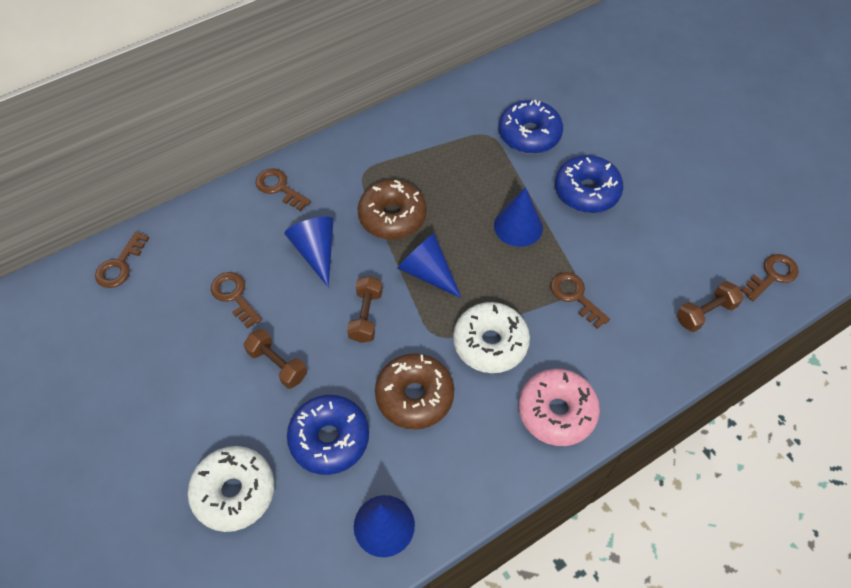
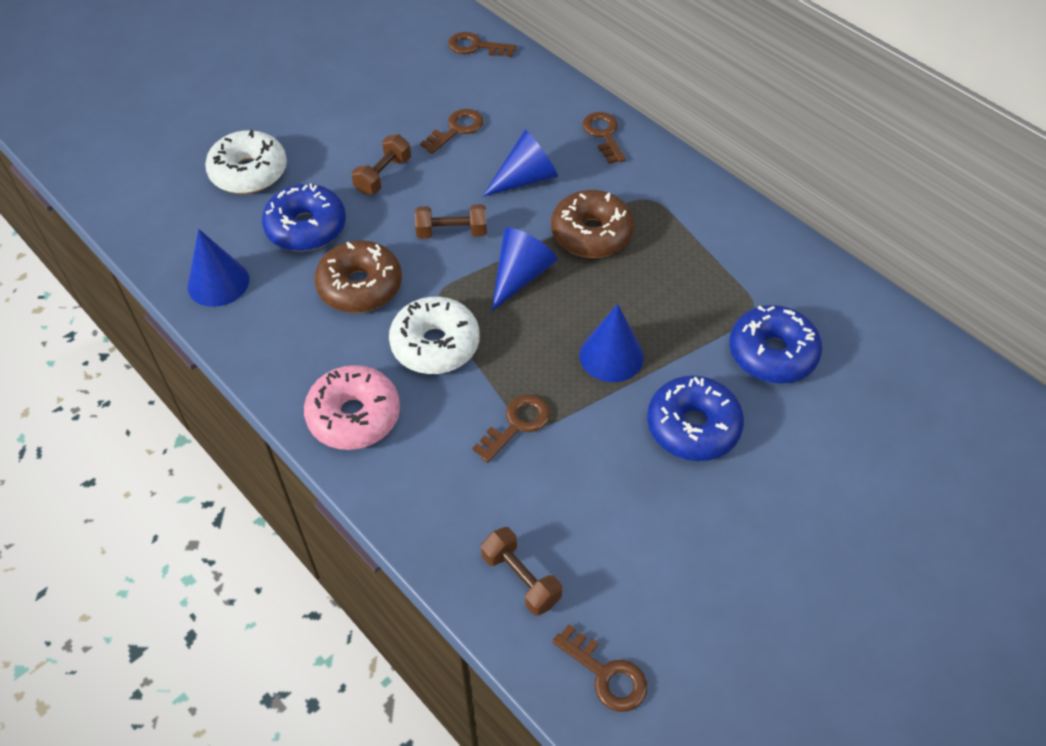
camera: 80 degrees right, 5 degrees down
brown key [255,168,311,211] -> brown key turned 45 degrees counterclockwise [582,112,626,164]

